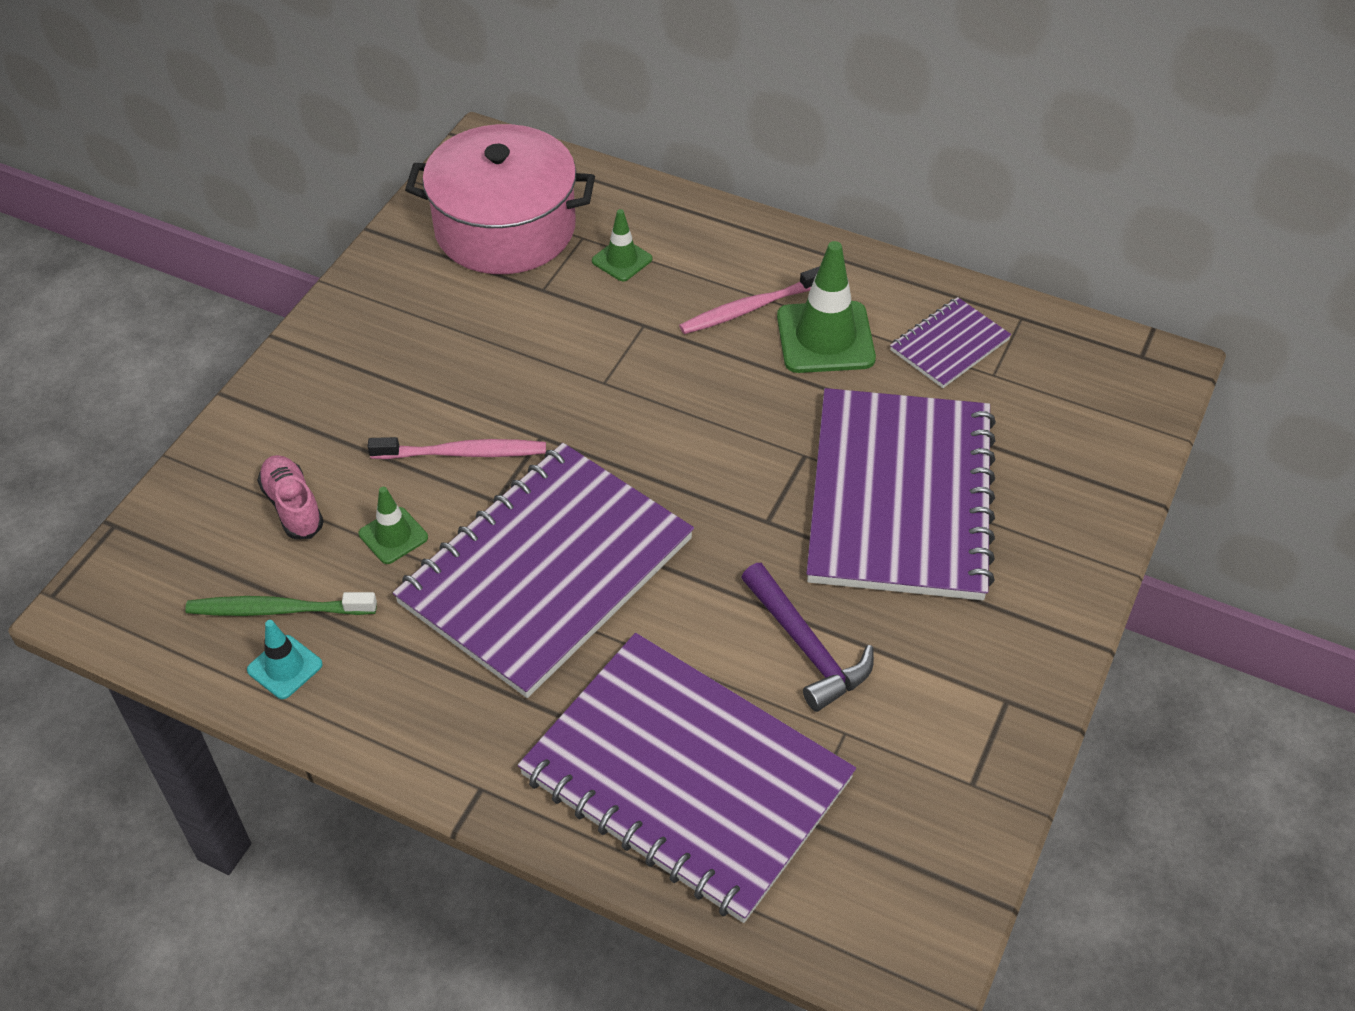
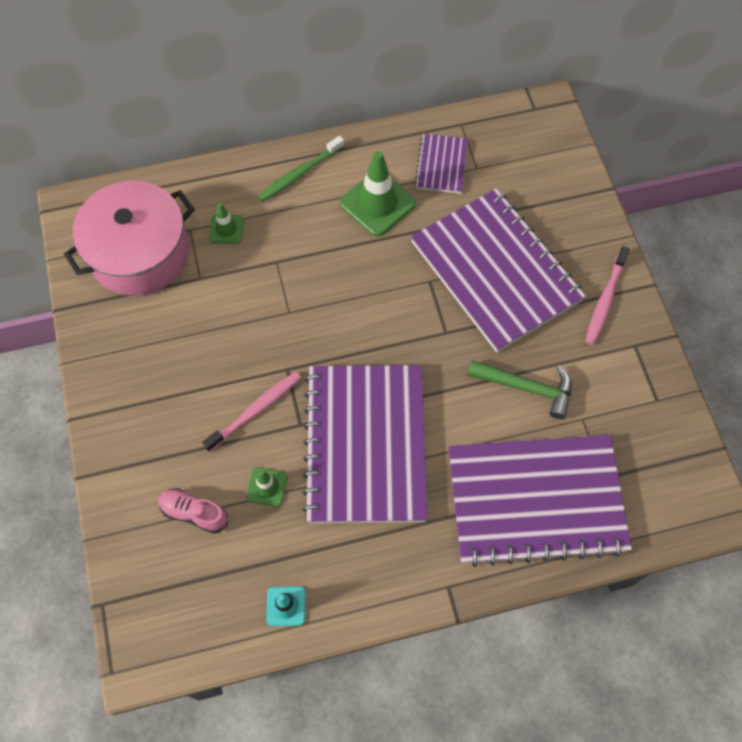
camera: 40 degrees left, 15 degrees up
green toothbrush [185,592,377,616] -> green toothbrush moved to [257,136,344,202]
pink toothbrush [679,266,820,334] -> pink toothbrush moved to [585,246,630,345]
purple hammer [741,563,874,712] -> green hammer [467,360,572,419]

